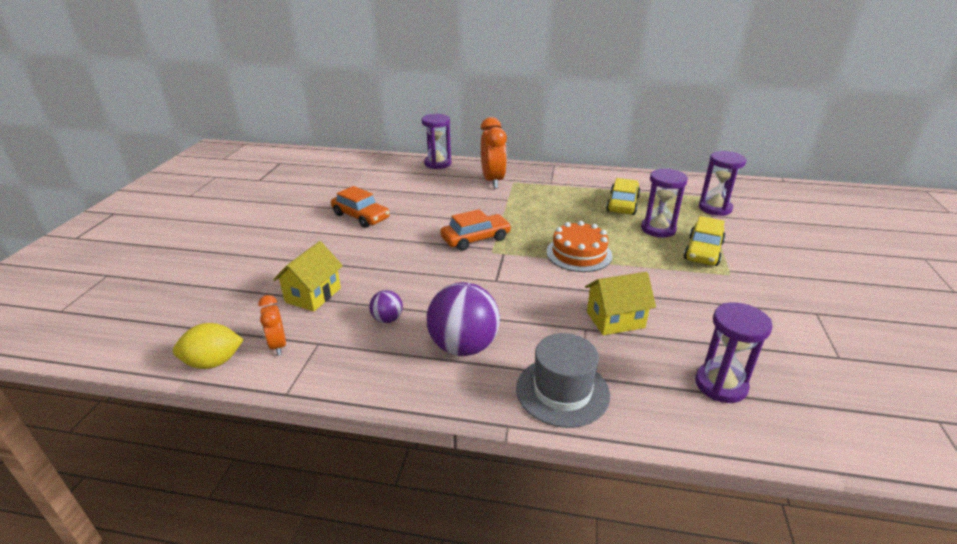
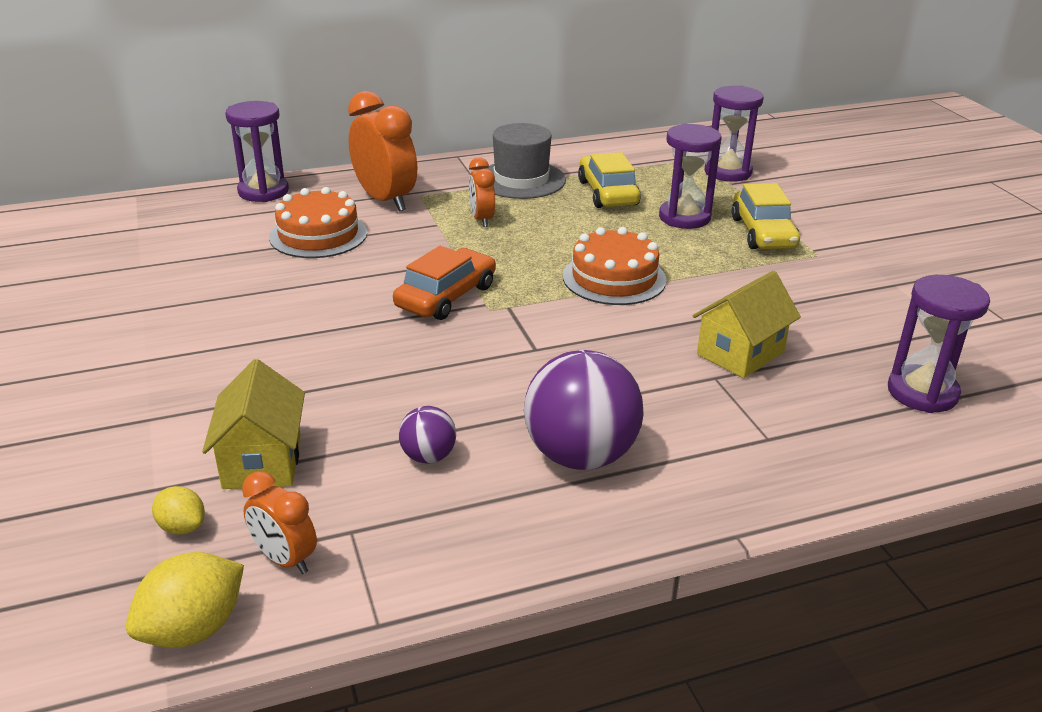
camera: 30 degrees left, 0 degrees up
orange car [331,186,390,228] -> none
grey hat [516,333,610,428] -> grey hat moved to [485,123,566,199]
none -> yellow lemon [152,486,205,535]
none -> orange cake [269,187,367,258]
none -> orange clock [469,157,495,227]

